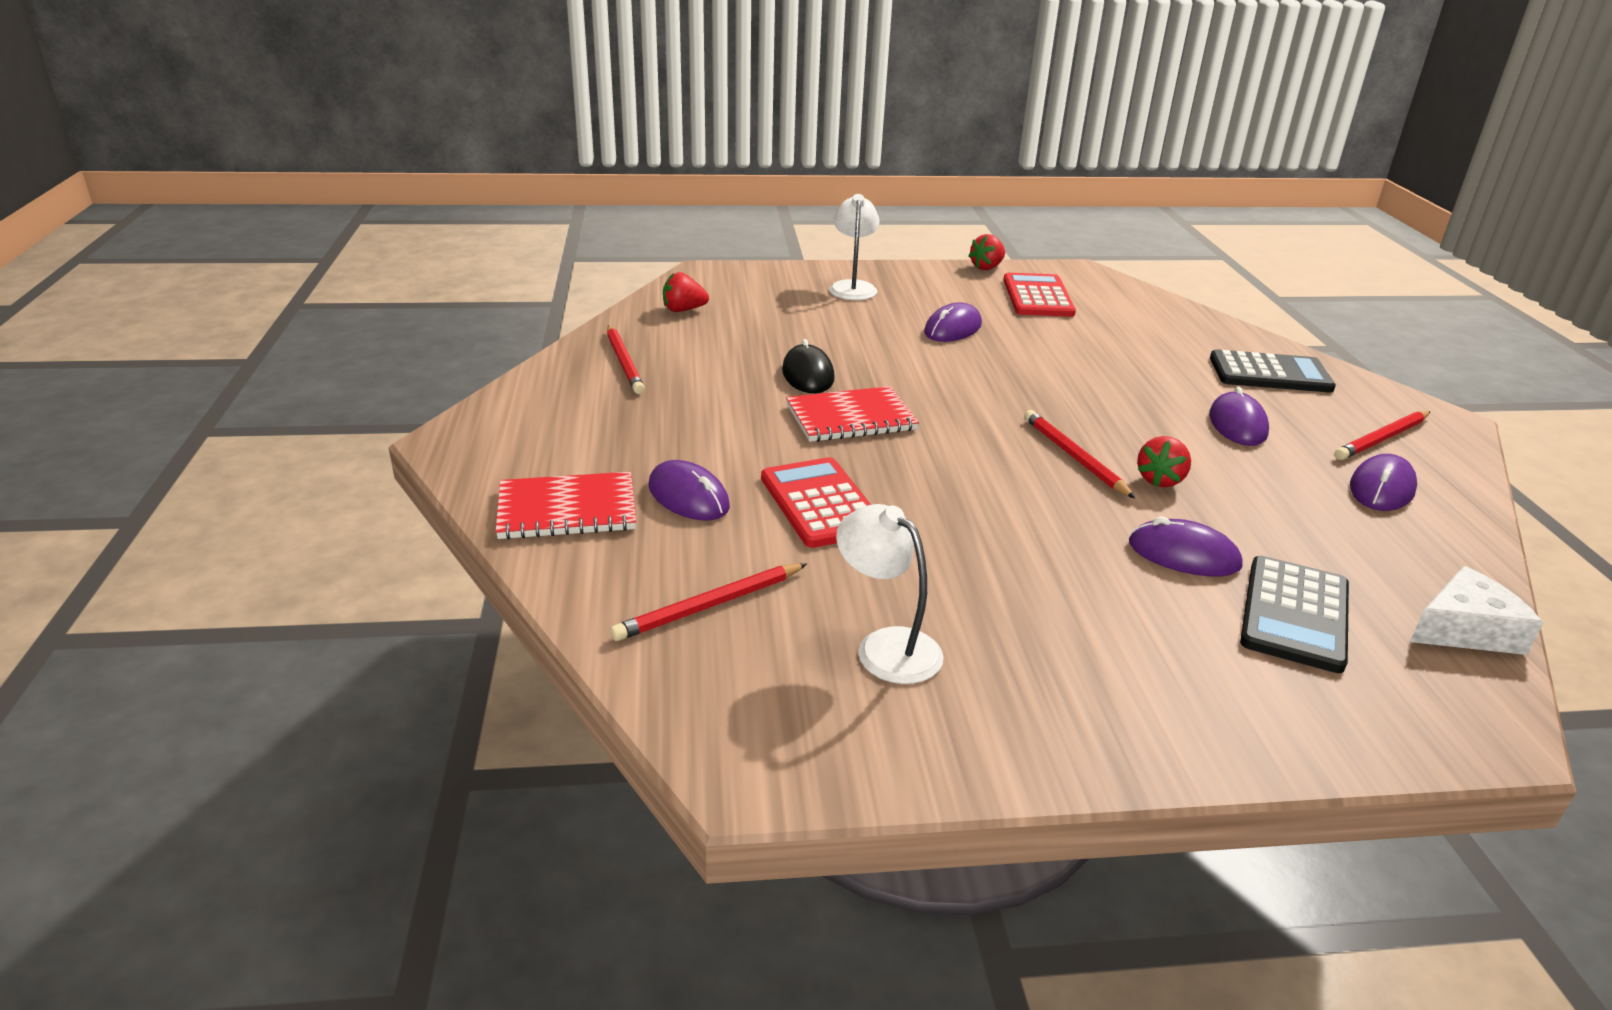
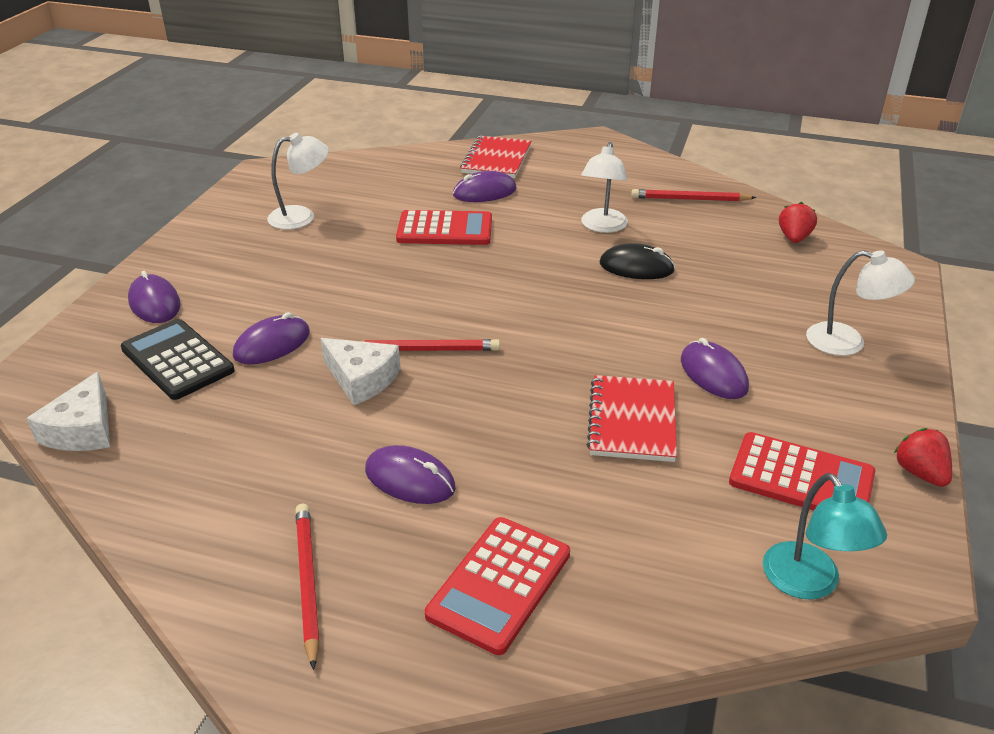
camera: 115 degrees right, 5 degrees up
red pencil [610,563,807,641] -> none
red notebook [786,386,919,442] -> red notebook moved to [587,375,677,462]
red strawberry [1137,436,1191,487] -> white cheese [320,338,401,405]
black calculator [1210,349,1336,393] -> red calculator [425,517,570,655]
purple mouse [1350,454,1417,511] -> purple mouse moved to [128,271,180,323]
none -> white lamp [581,142,628,233]
none -> turquoise lamp [763,473,887,600]

